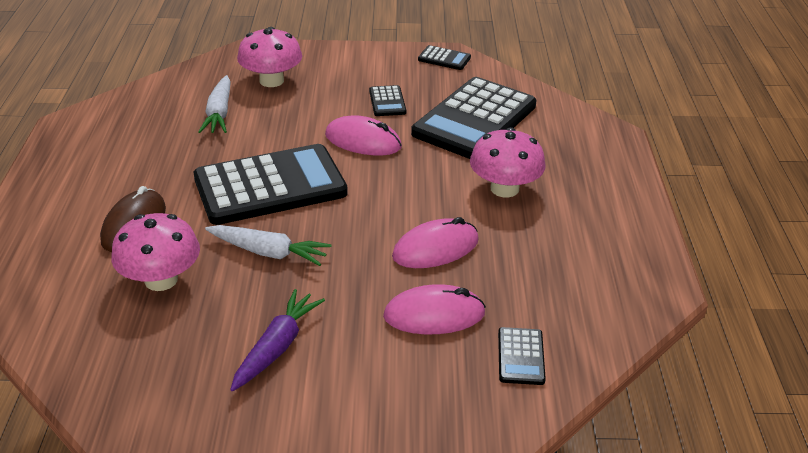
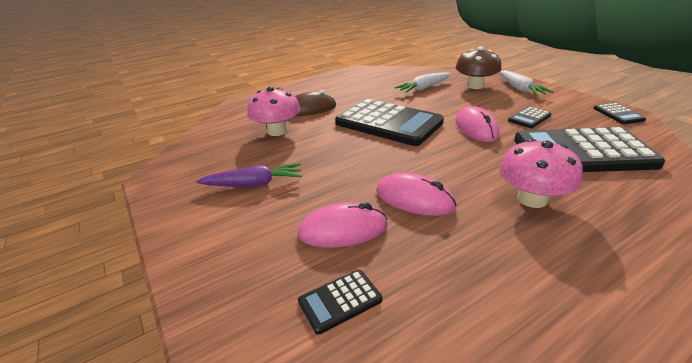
camera: 60 degrees right, 5 degrees down
white carrot [205,225,331,266] -> white carrot moved to [500,70,553,96]
pink mushroom [237,27,302,87] -> brown mushroom [455,47,502,89]
pink mouse [383,284,486,334] -> pink mouse turned 60 degrees counterclockwise [298,202,388,247]

